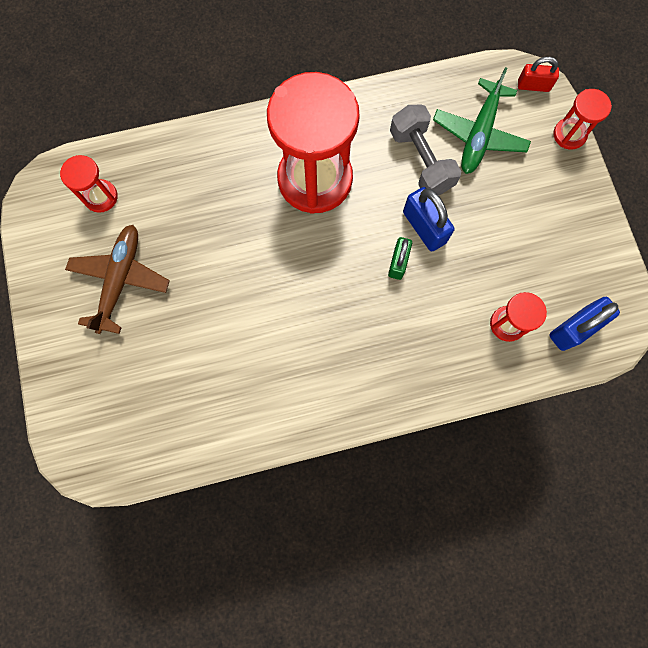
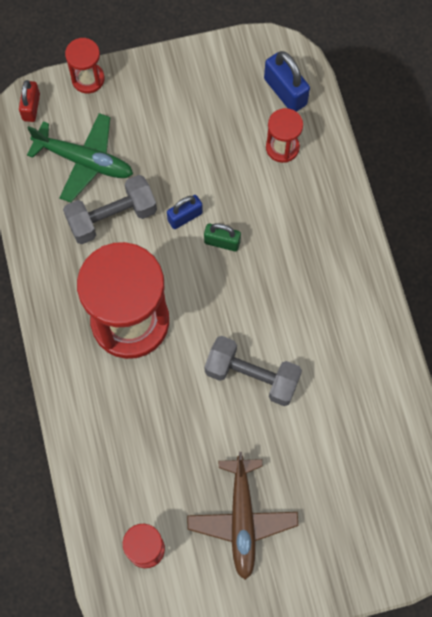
camera: 90 degrees left, 5 degrees down
brown plane [65,225,170,334] -> brown plane turned 105 degrees counterclockwise [187,452,298,580]
blue padlock [403,187,454,251] -> blue padlock [167,195,203,229], size x0.66
none -> grey dumbbell [205,336,302,406]

